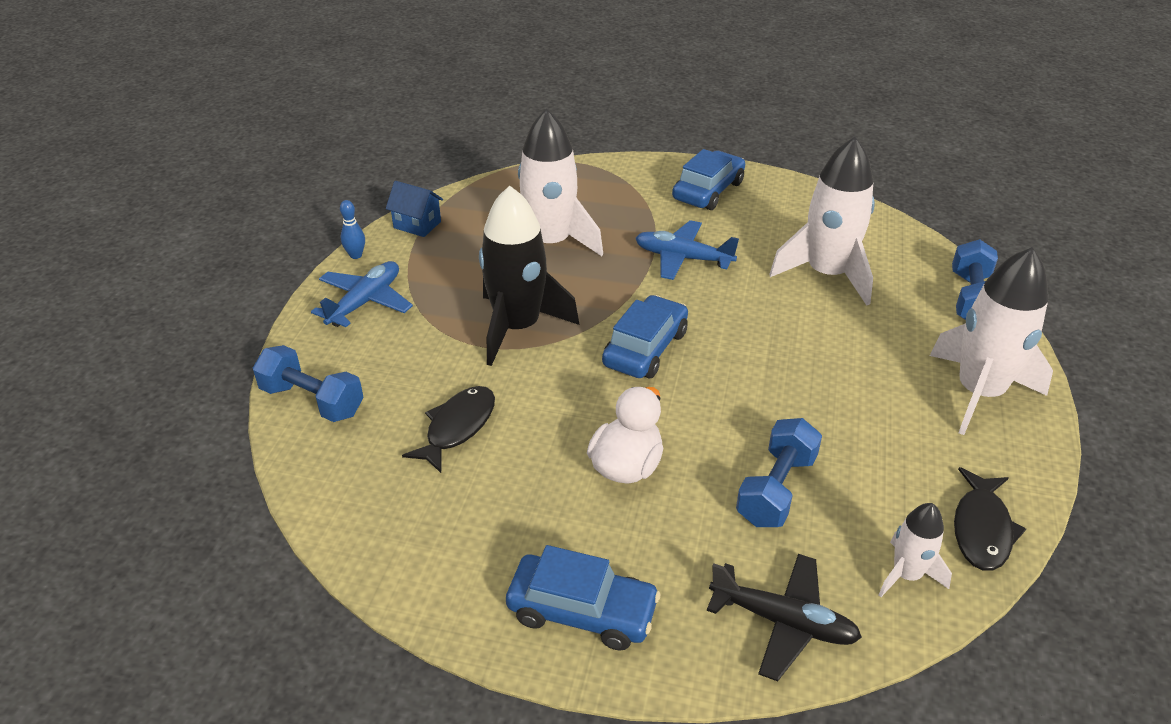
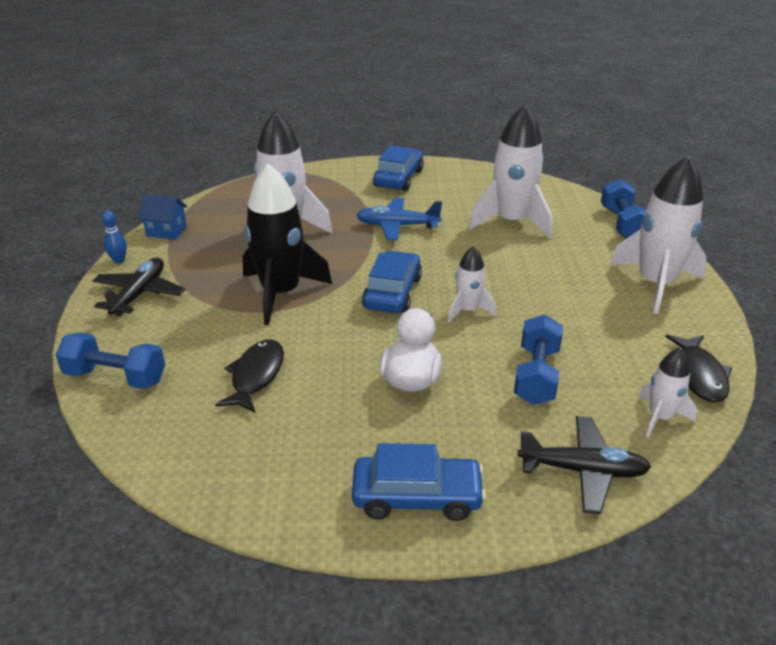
camera: 15 degrees left, 5 degrees down
blue plane [311,261,413,327] -> black plane [93,258,185,317]
none -> white rocket [448,246,496,322]

